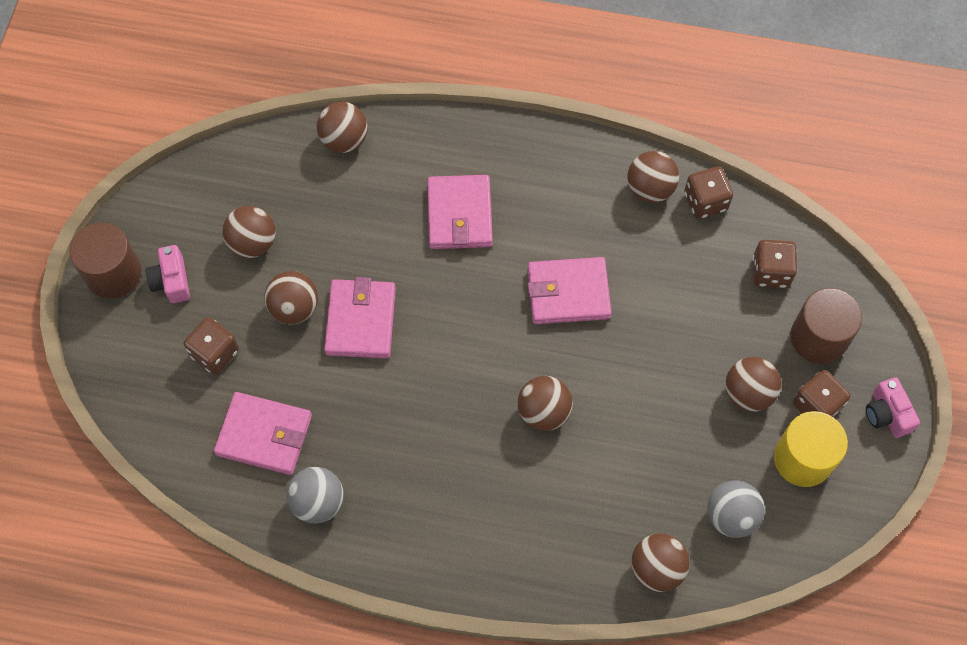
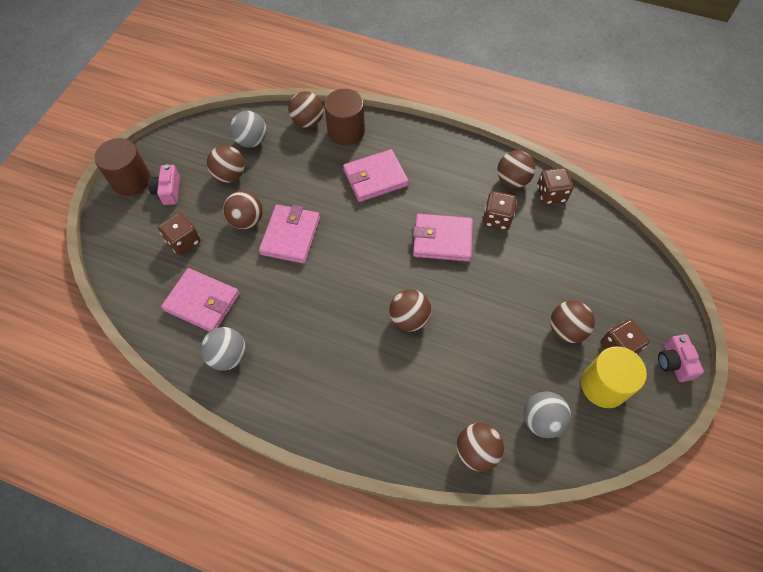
camera: 10 degrees right, 5 degrees down
pink wallet [427,175,493,249] -> pink wallet turned 60 degrees clockwise [343,149,409,202]
brown dice [753,240,797,288] -> brown dice moved to [483,191,517,230]
brown cylinder [790,288,863,364] -> brown cylinder moved to [324,89,365,145]
none -> grey ball [230,111,266,148]

